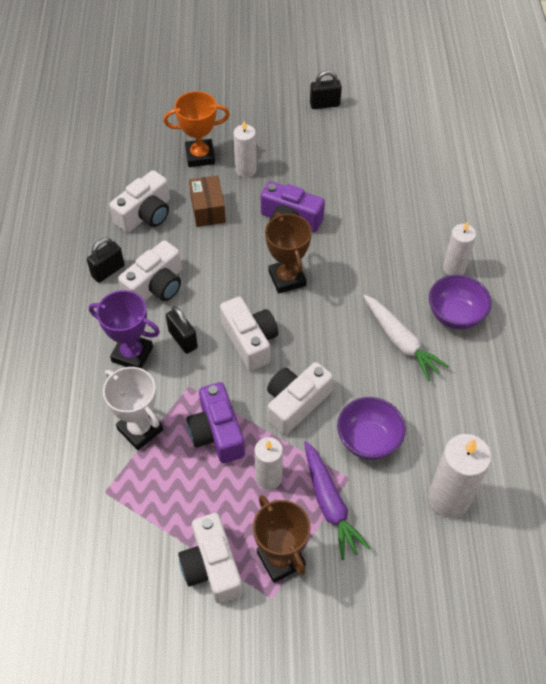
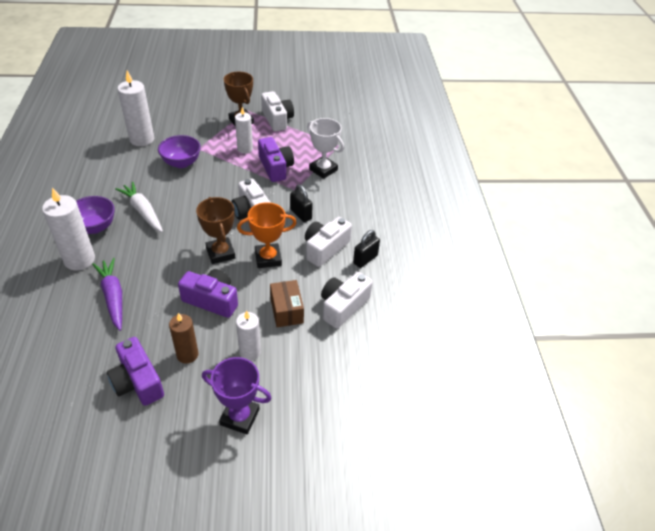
camera: 175 degrees right, 10 degrees down
purple trophy [89,290,160,369] -> purple trophy moved to [202,357,272,434]
orange trophy [163,91,230,167] -> orange trophy moved to [237,202,296,268]
white camera [267,362,333,435] -> none
purple carrot [304,441,371,560] -> purple carrot moved to [92,258,122,331]
black padlock [310,70,342,109] -> none
white candle [443,221,476,276] -> white candle [42,187,95,270], size x1.57
none -> purple camera [107,337,164,406]
none -> brown candle [169,313,199,364]

